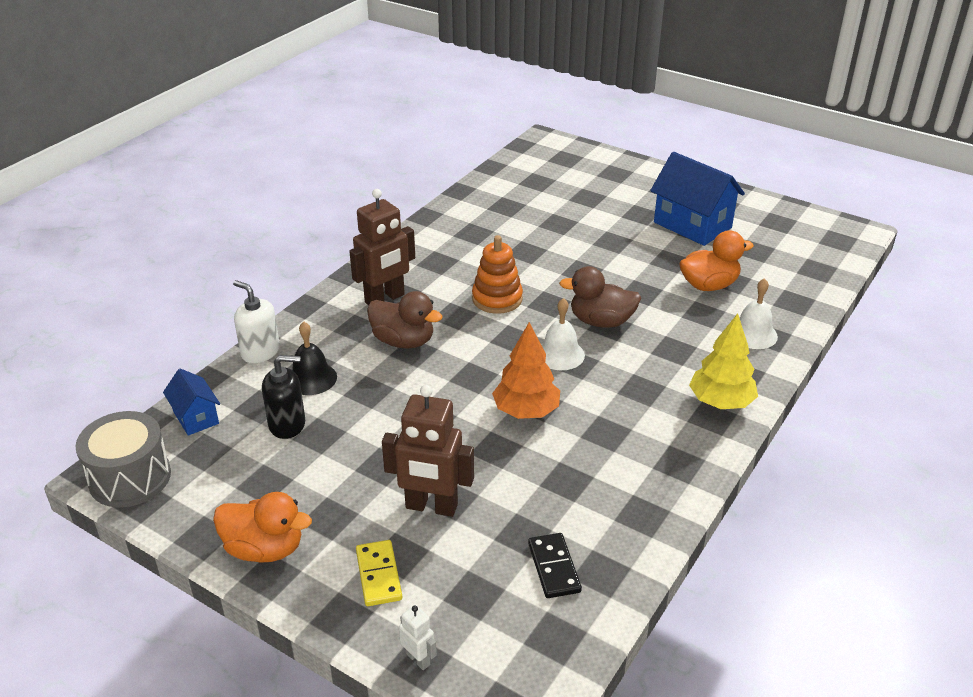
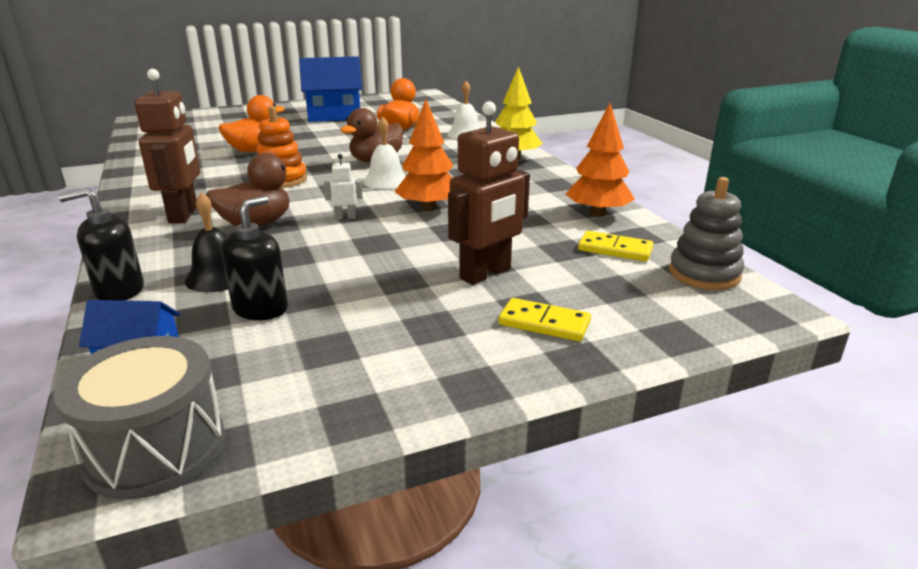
camera: 55 degrees left, 10 degrees down
orange duck [213,492,312,563] -> orange duck moved to [219,95,285,152]
white soap dispenser [233,280,280,363] -> black soap dispenser [58,188,144,301]
white robot [399,605,437,670] -> white robot moved to [324,154,363,220]
black domino [528,533,582,598] -> yellow domino [578,231,654,261]
none -> orange tree [565,103,635,217]
none -> grey stacking toy [669,177,744,290]

